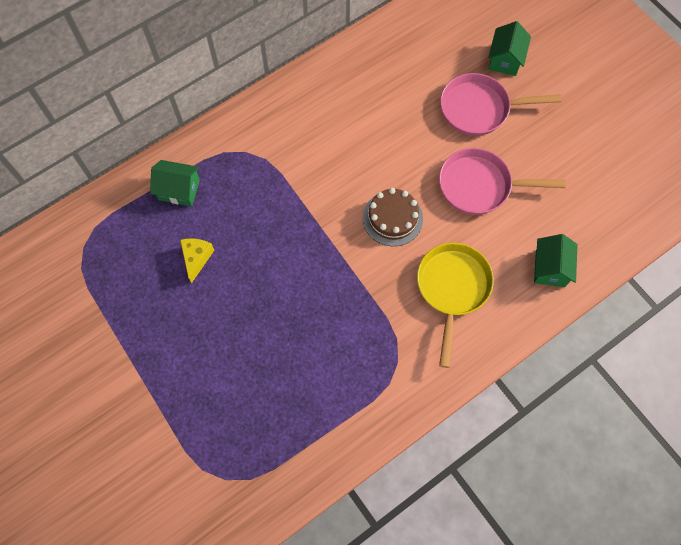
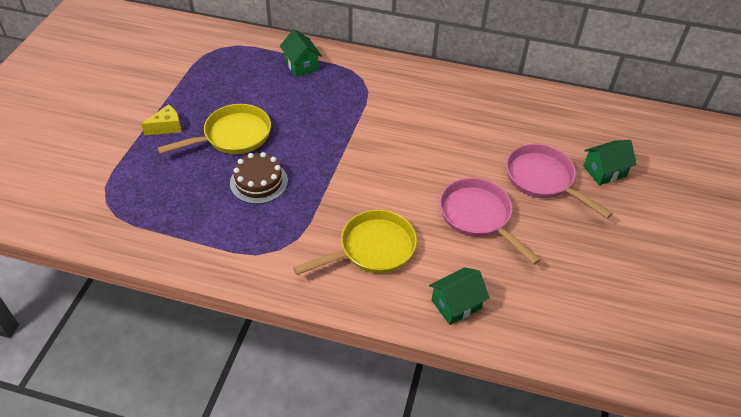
camera: 50 degrees right, 20 degrees down
yellow cheese [180,239,214,283] -> yellow cheese moved to [141,104,182,135]
brown cake [363,188,423,246] -> brown cake moved to [230,152,288,204]
none -> yellow pan [158,104,271,154]

